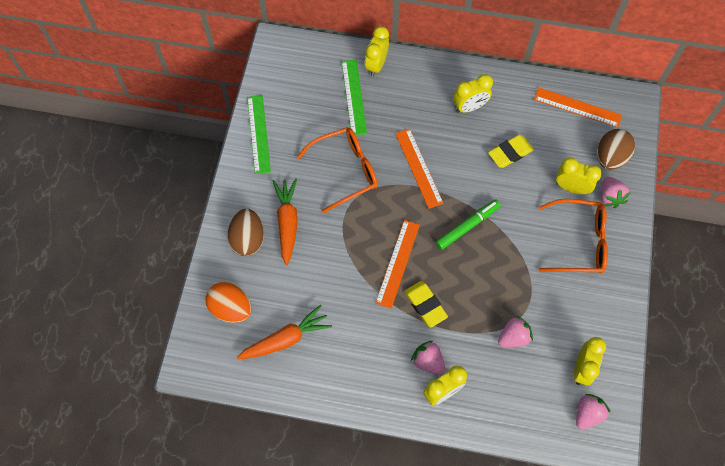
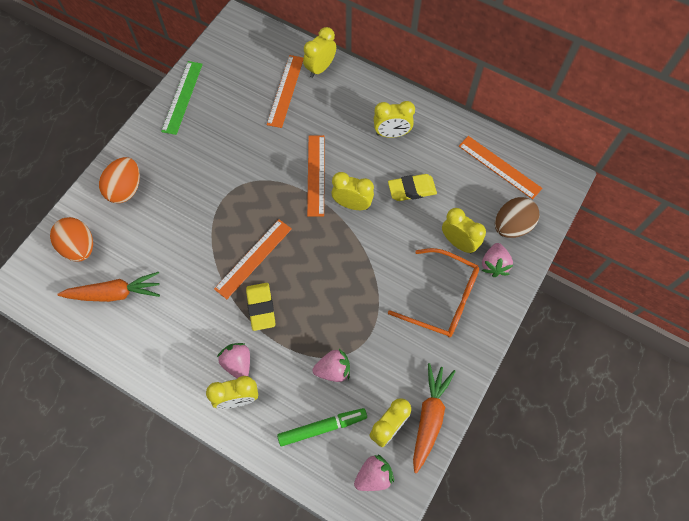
camera: 20 degrees right, 0 degrees up
brown egg [227,209,264,256] -> orange egg [99,157,140,203]
orange carrot [273,179,298,265] -> orange carrot moved to [413,363,456,473]
orange glasses [296,127,378,213] -> none
green ruler [342,60,367,135] -> orange ruler [267,55,303,128]
green marker [436,200,501,250] -> green marker moved to [277,408,367,446]
none -> yellow clock [331,172,374,210]

